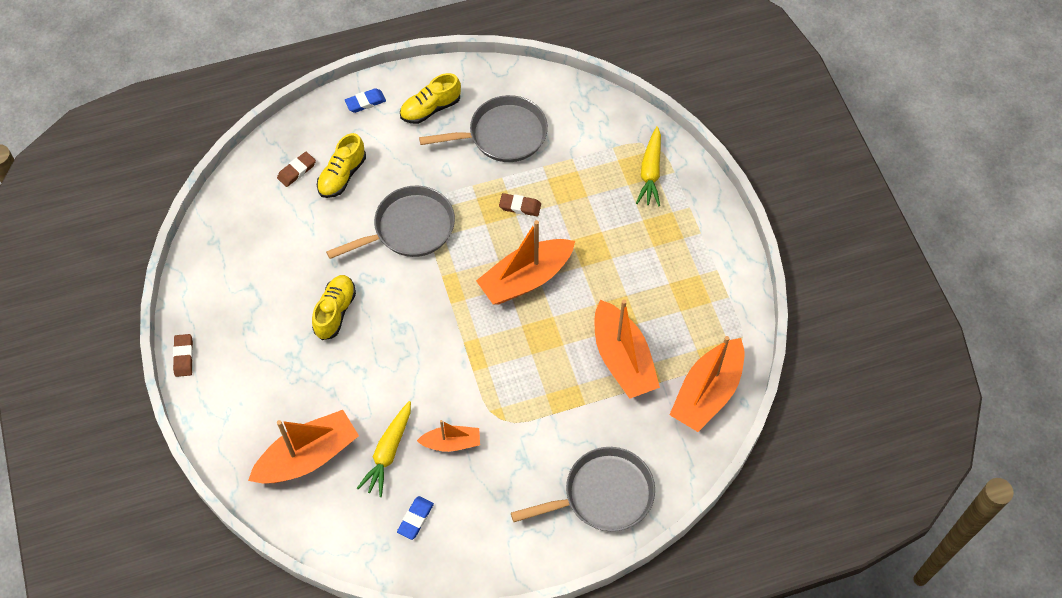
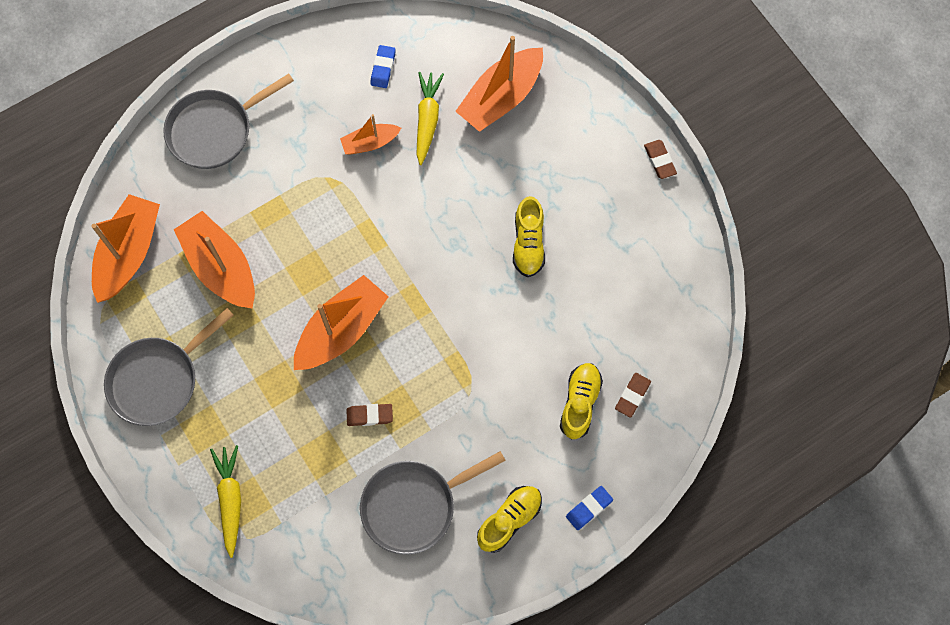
camera: 165 degrees right, 10 degrees up
grey pan [326,186,455,259] -> grey pan moved to [104,308,234,426]

